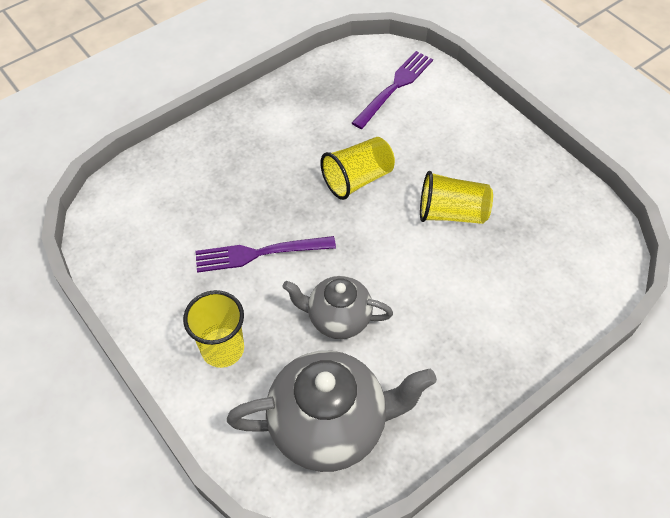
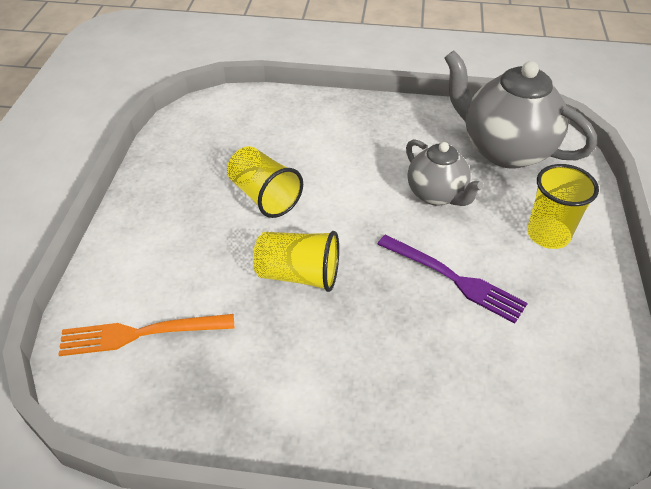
camera: 135 degrees left, 10 degrees down
purple fork [352,51,433,129] -> orange fork [58,314,235,356]

